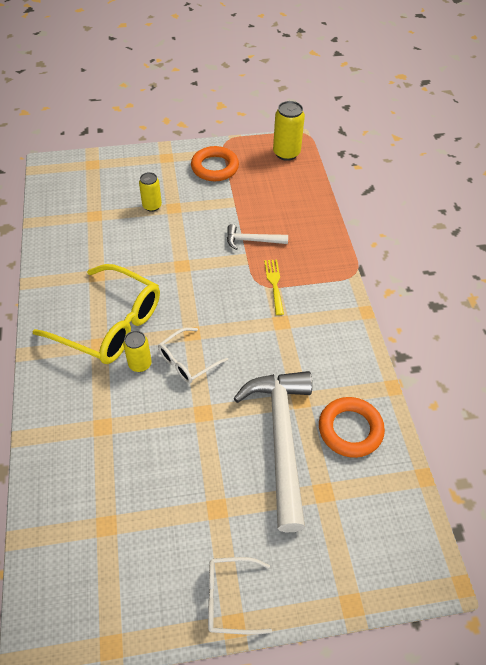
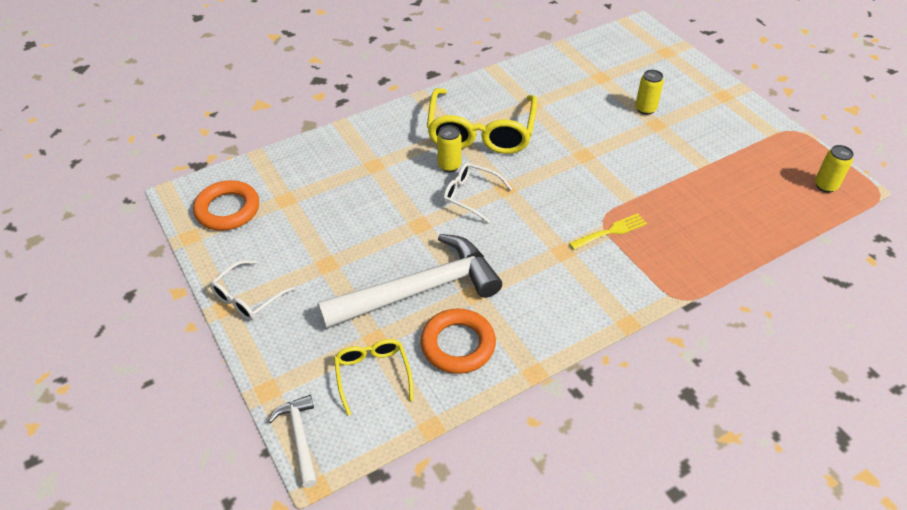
camera: 70 degrees right, 5 degrees down
orange ring [191,146,239,181] -> orange ring moved to [193,180,259,231]
white glasses [208,557,272,635] -> white glasses turned 120 degrees counterclockwise [210,260,295,320]
white hammer [227,224,288,250] -> white hammer moved to [268,395,317,488]
yellow can [273,101,305,161] -> yellow can [815,145,854,193], size x0.65
none -> yellow glasses [334,339,413,416]

